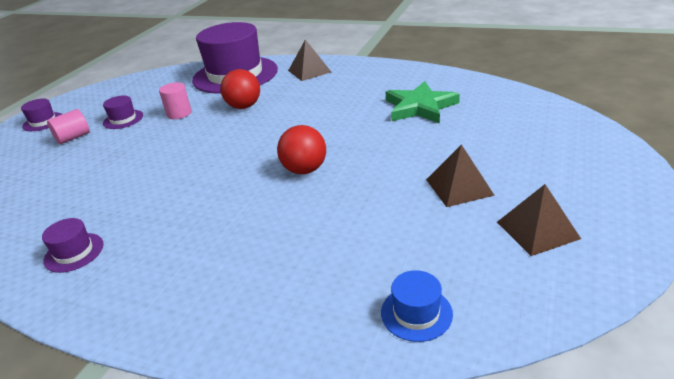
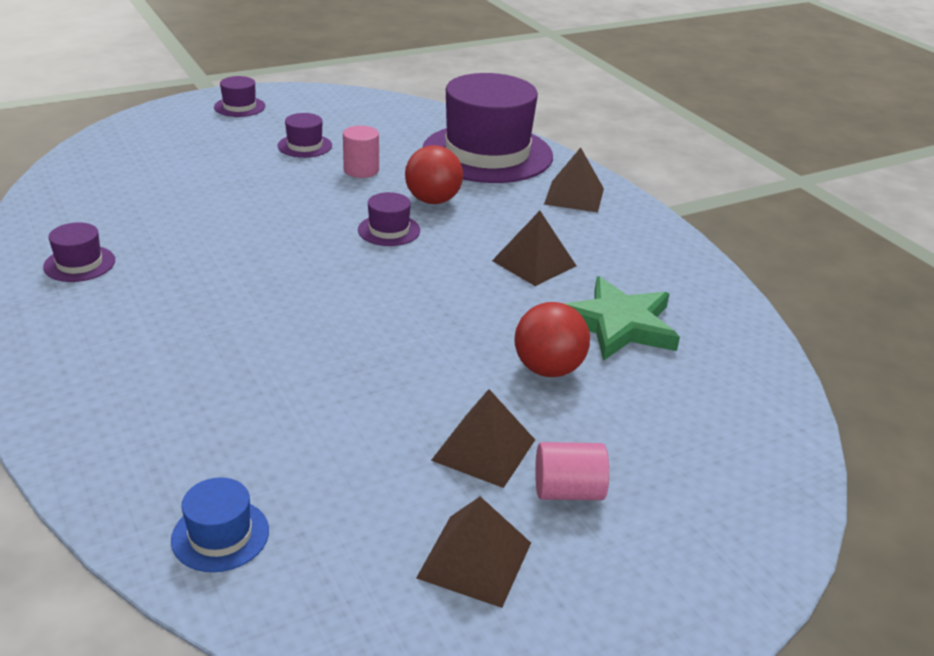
camera: 35 degrees right, 0 degrees up
pink cylinder [47,109,90,144] -> pink cylinder moved to [535,442,609,500]
red ball [277,125,326,174] -> red ball moved to [514,302,590,377]
none -> purple hat [358,192,420,246]
none -> brown pyramid [492,211,576,286]

